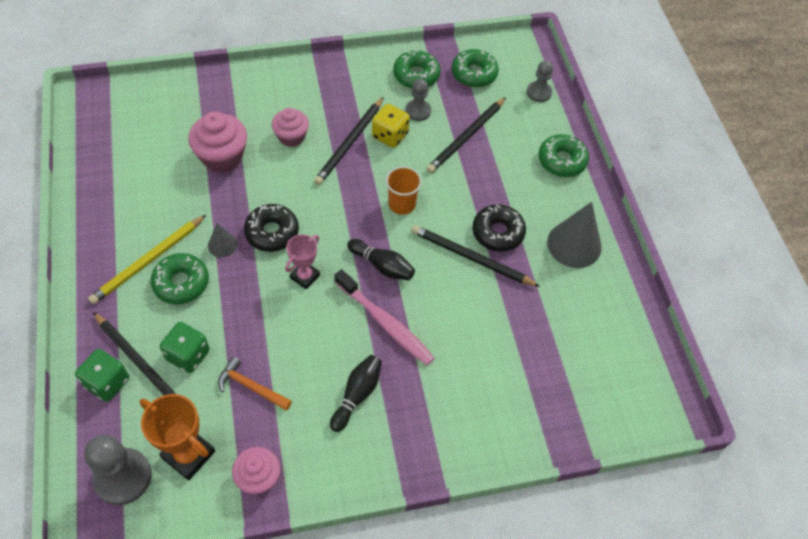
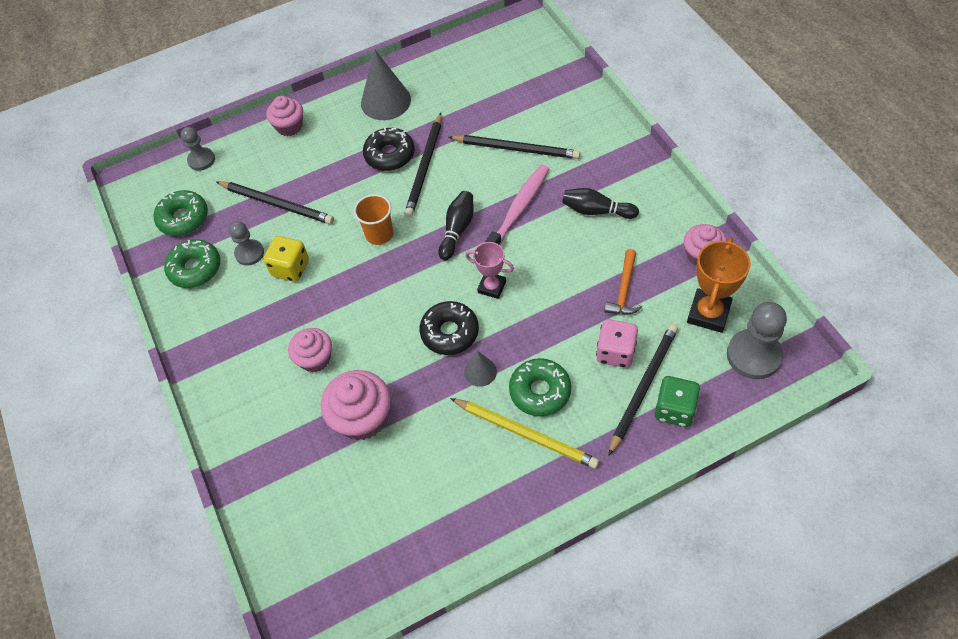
camera: 95 degrees left, 0 degrees up
green dice [160,322,210,373] -> pink dice [596,319,638,368]
black pencil [314,97,384,185] -> black pencil moved to [449,135,580,159]
green donut [538,134,589,177] -> pink cupcake [266,96,303,136]

